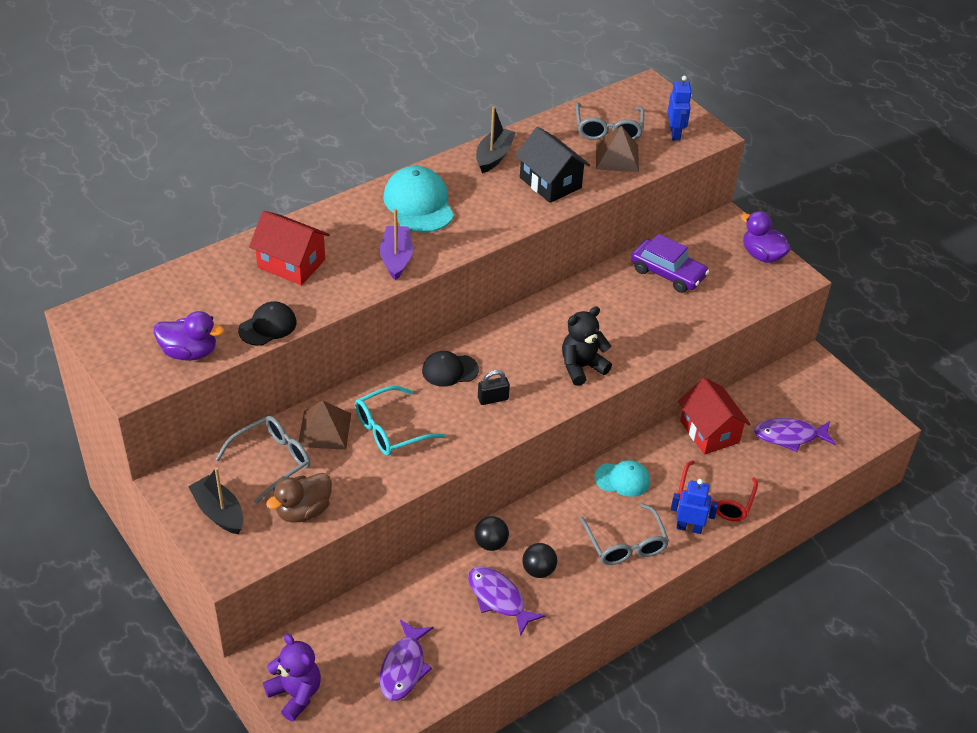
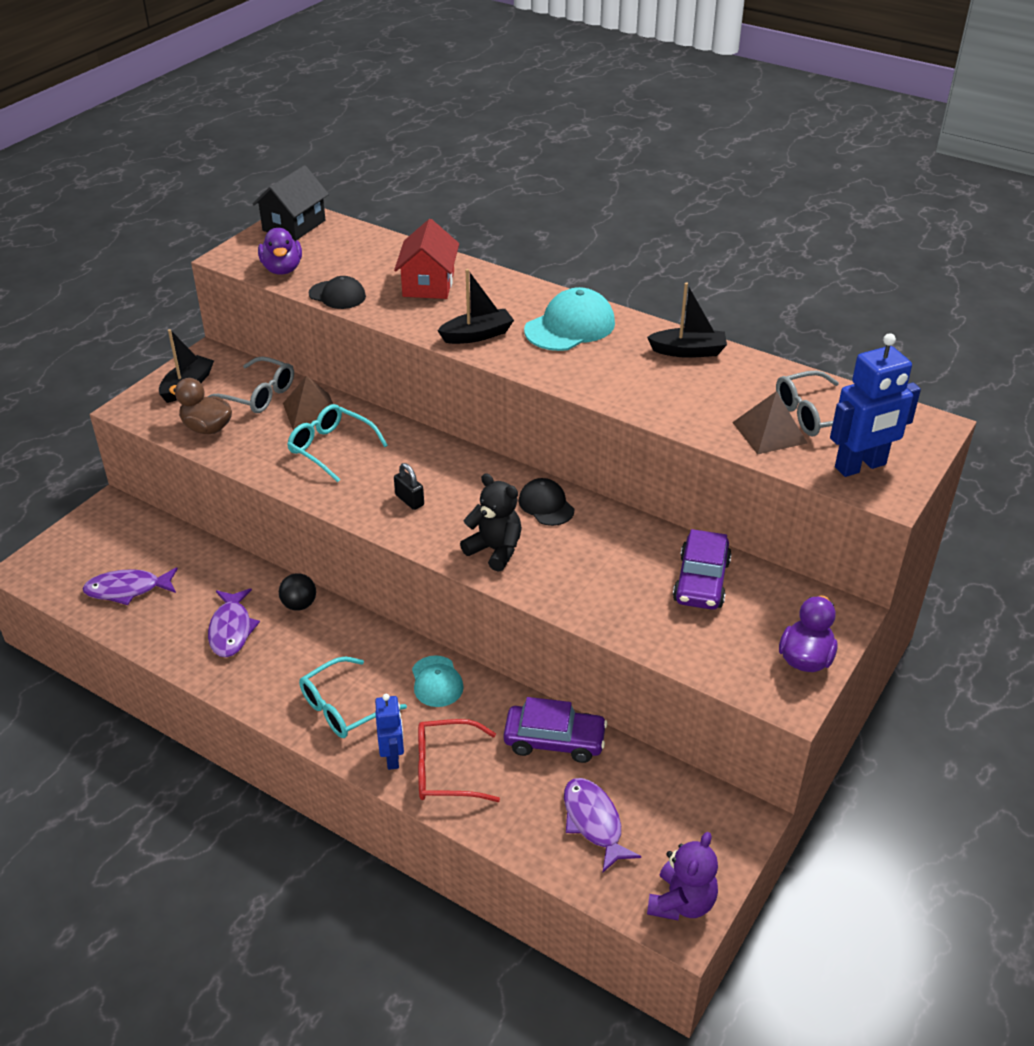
camera: 70 degrees right, 5 degrees down
purple teddy bear [263,634,321,722] -> purple teddy bear moved to [647,832,718,920]
purple boat [380,209,413,281] -> black boat [437,269,514,344]
black cap [422,351,479,387] -> black cap moved to [519,478,574,526]
purple fish [468,566,546,636] -> purple fish turned 150 degrees clockwise [208,588,260,657]
black house [515,127,590,203] -> black house moved to [253,165,329,241]
black ball [522,543,557,578] -> none
grey glasses [580,503,669,565] -> turquoise glasses [299,657,407,738]
blue robot [668,76,692,141] -> blue robot [830,333,921,477], size x1.64
red house [678,378,751,455] -> purple car [504,697,607,763]

